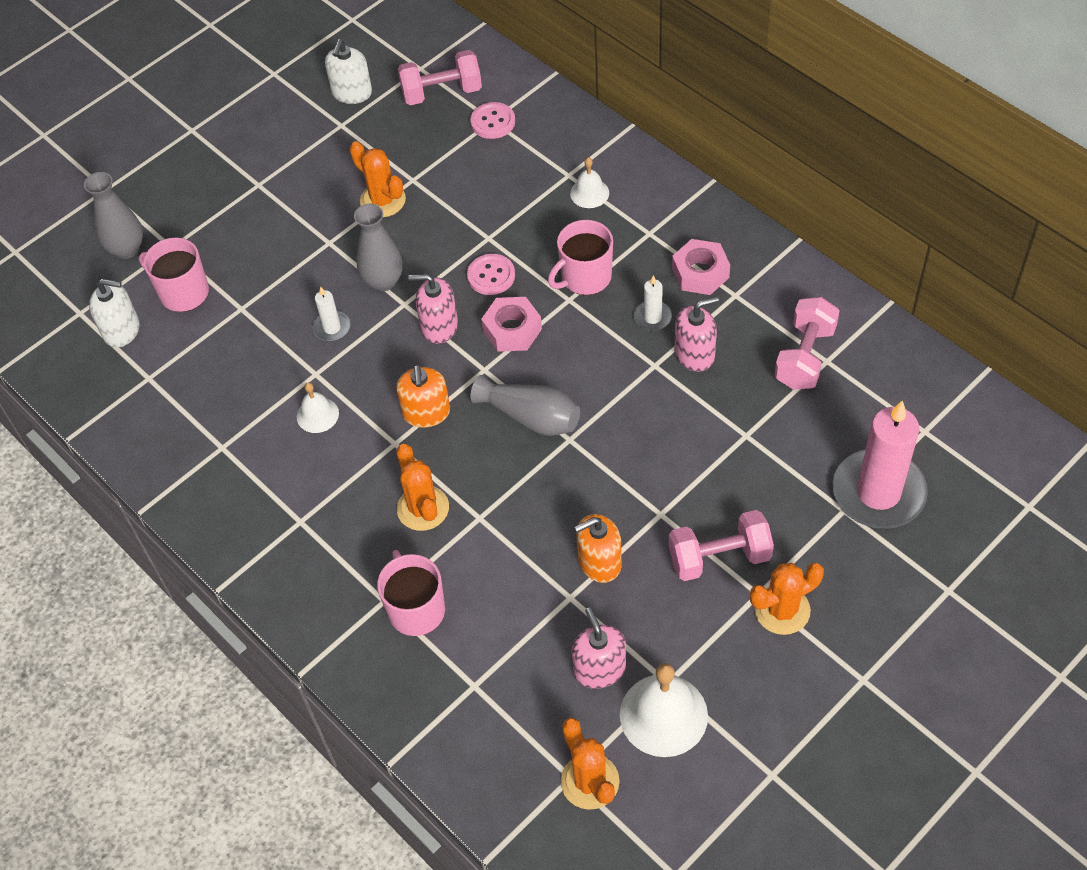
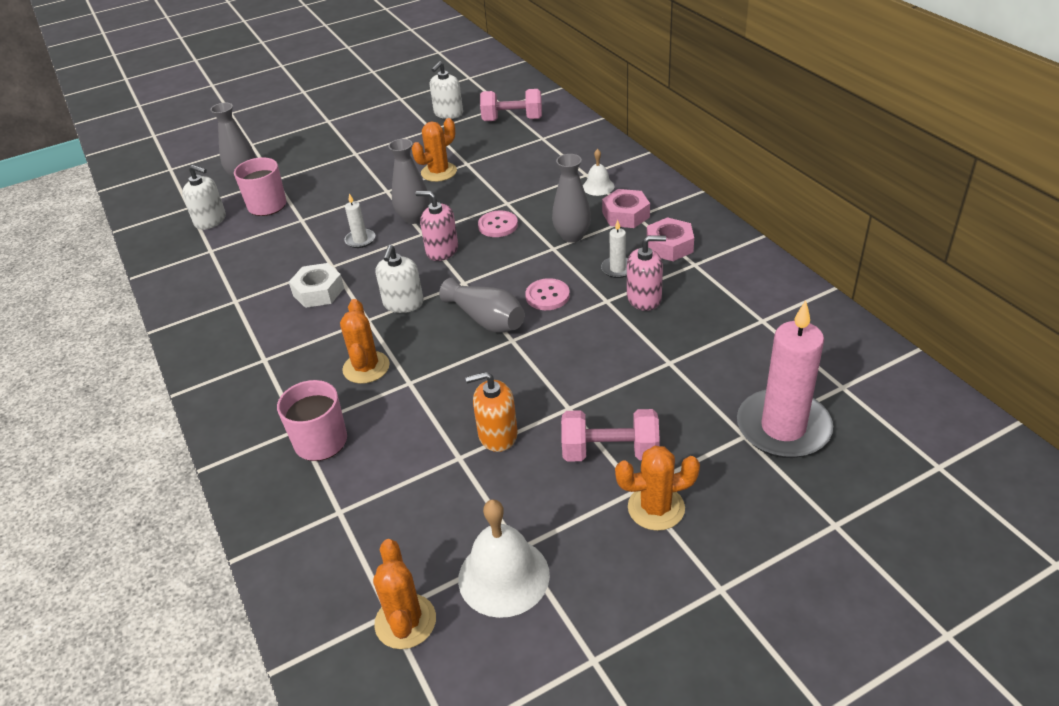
camera: 15 degrees right, 15 degrees down
white bell [297,382,339,433] -> white nut [289,263,344,308]
orange cactus [349,141,406,217] -> orange cactus turned 75 degrees clockwise [412,118,457,182]
orange soap dispenser [396,365,450,428] -> white soap dispenser [375,245,424,313]
pink button [470,102,515,139] -> pink button moved to [525,278,570,310]
pink nut [481,297,542,352] -> pink nut moved to [602,189,650,228]
pink mug [548,220,613,295] -> grey vase [552,154,591,243]
pink soap dispenser [572,607,626,689] -> none
pink dumbbell [774,297,840,390] -> none

